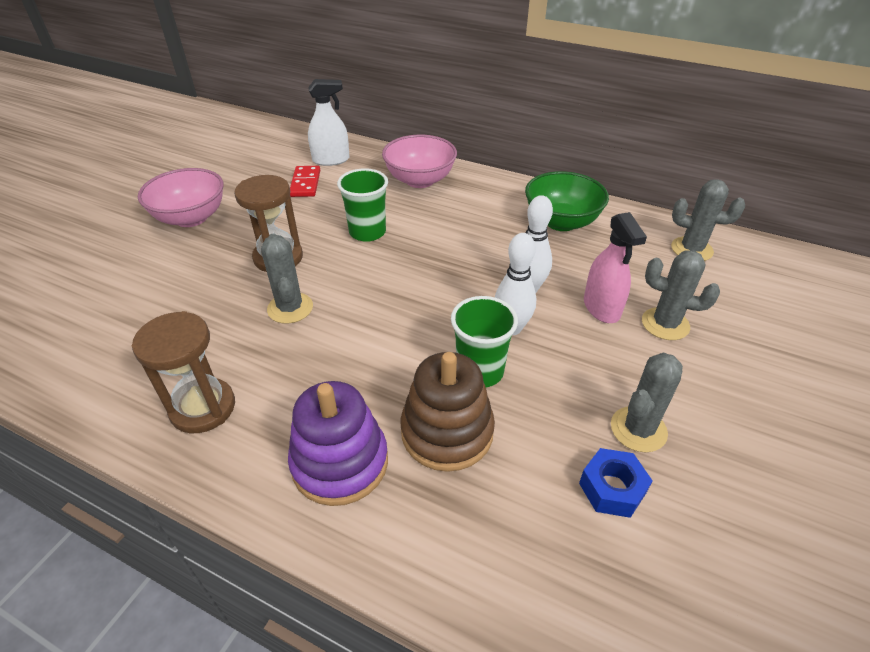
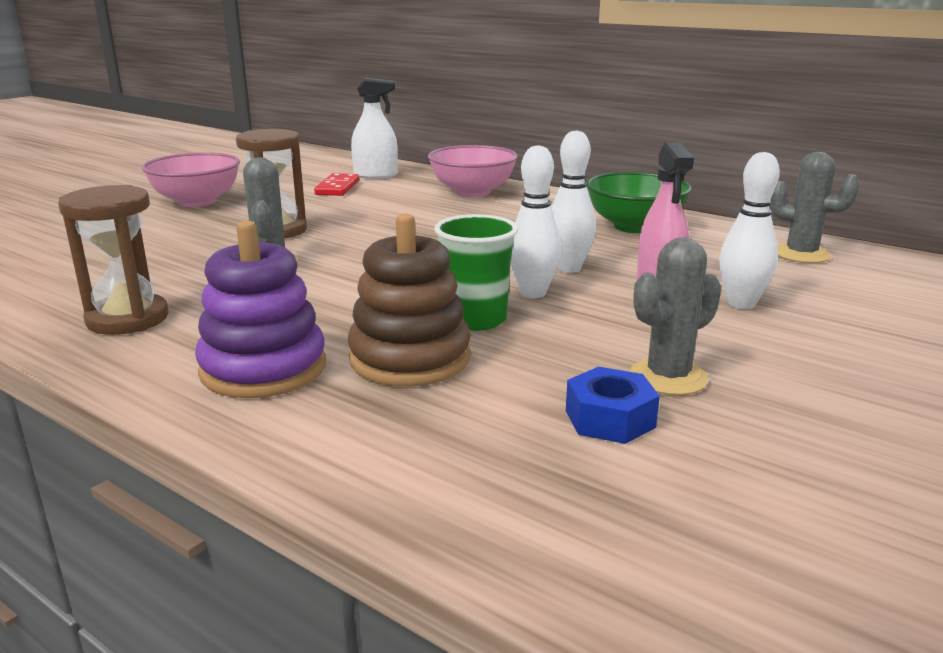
camera: 10 degrees right, 20 degrees down
green cup [337,168,388,242] -> none
grey cactus [642,250,720,340] -> white bowling pin [719,152,780,309]

